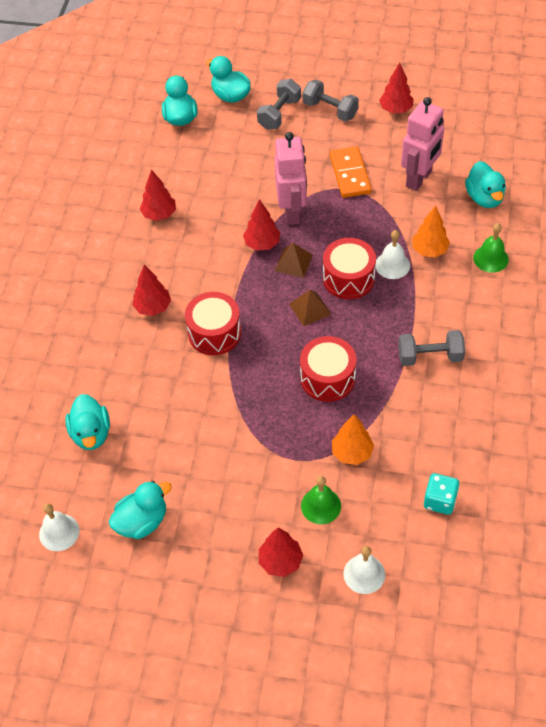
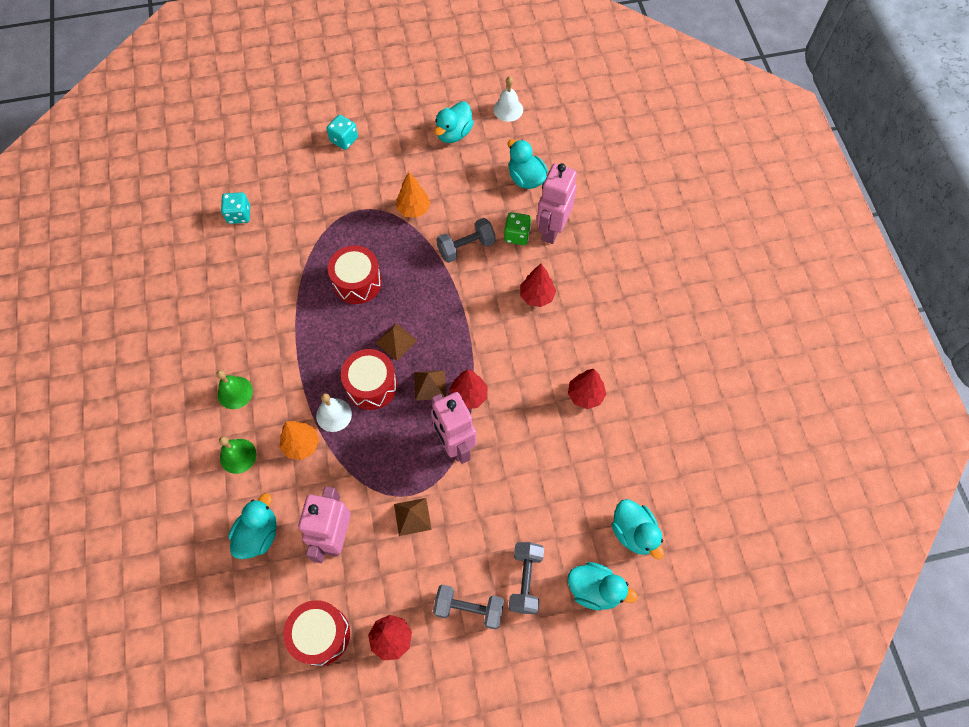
camera: 155 degrees right, 10 degrees up
red drum [185,292,241,355] -> red drum moved to [283,600,350,666]
red tree [259,527,303,577] -> turquoise dice [327,115,358,150]
green bell [301,476,341,524] -> green bell moved to [216,370,253,409]
orange domino [330,146,371,198] -> brown pyramid [394,498,432,536]
orange tree [332,414,374,465] -> orange tree moved to [396,172,431,218]
white bell [343,546,385,594] -> none
grey dumbbell [398,330,465,366] -> grey dumbbell moved to [436,218,496,263]
turquoise duck [465,161,506,208] -> turquoise duck turned 60 degrees clockwise [228,493,277,559]
none -> green dice [504,212,531,245]
none -> pink robot [537,163,577,244]

